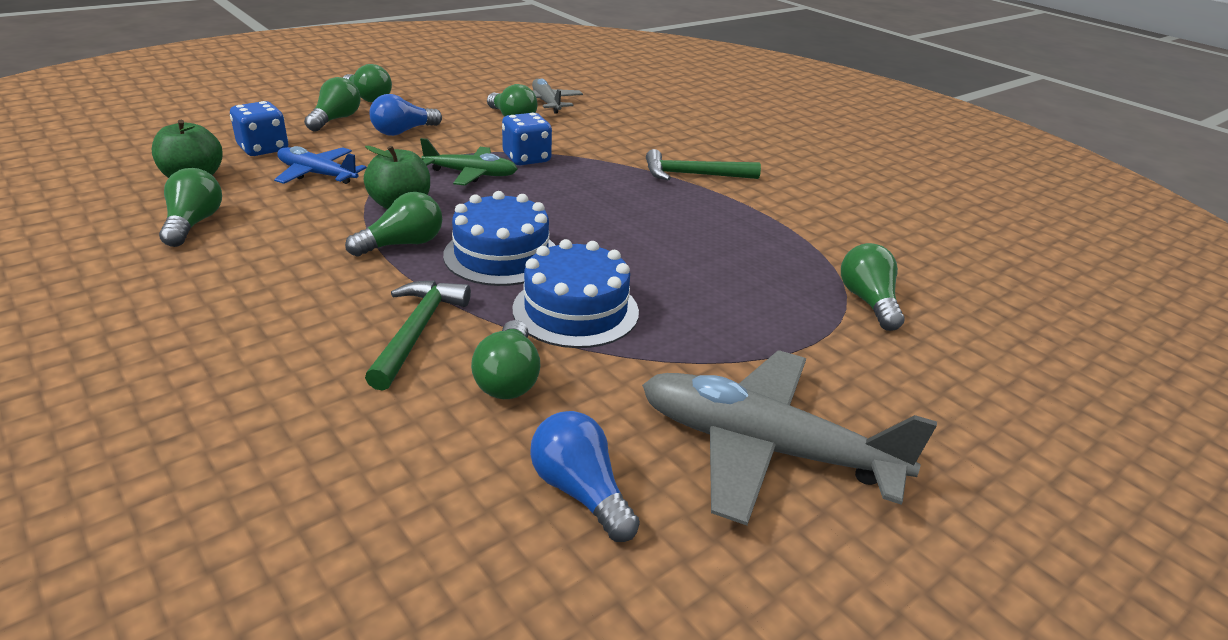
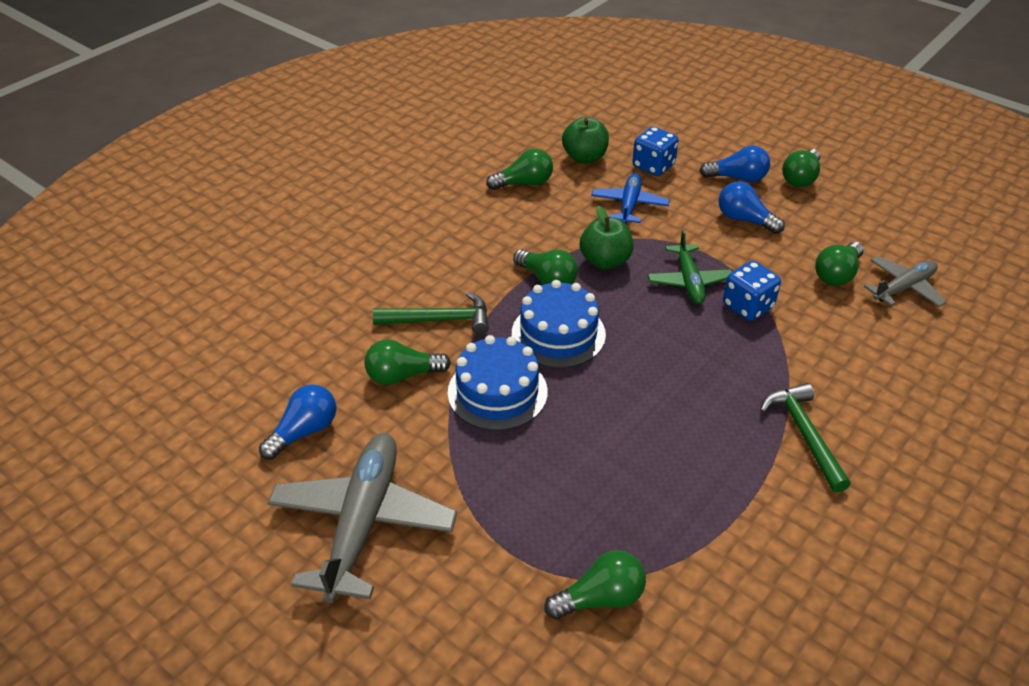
camera: 80 degrees right, 10 degrees up
green light bulb [304,77,361,131] -> blue light bulb [699,145,770,182]

